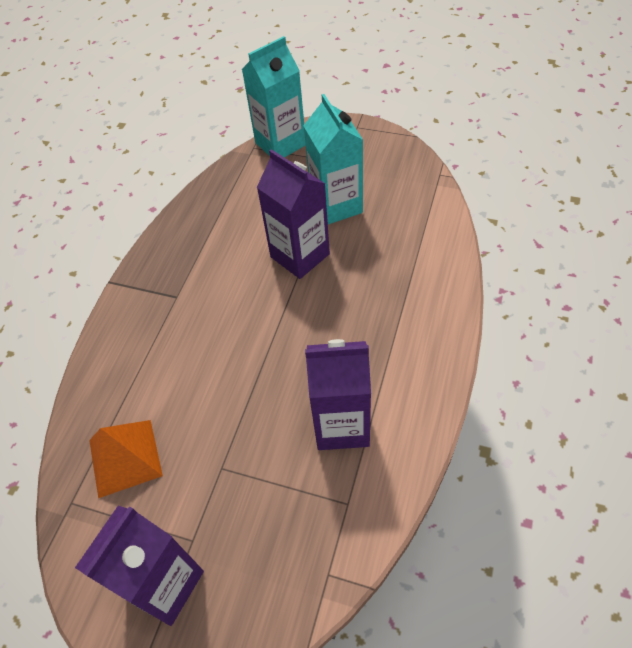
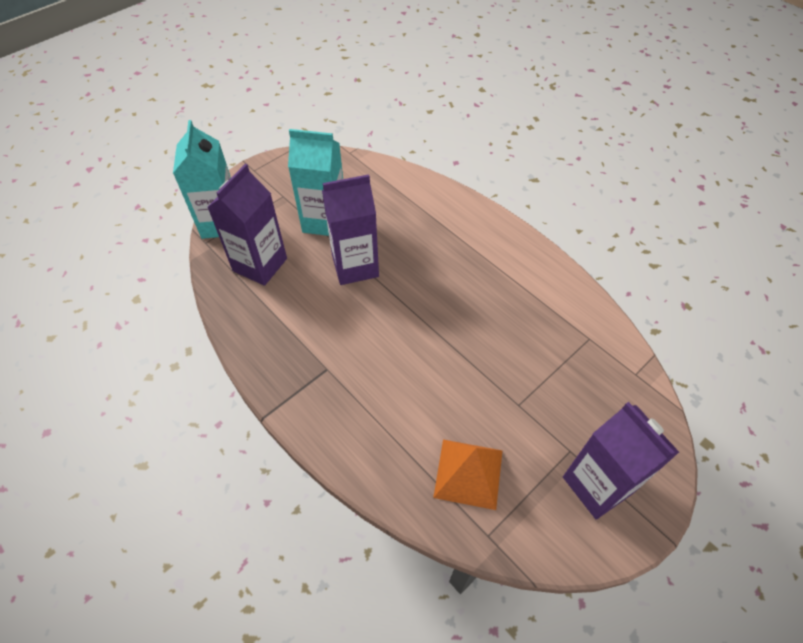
camera: 65 degrees left, 0 degrees up
purple carton [305,339,371,450] -> purple carton moved to [207,164,287,286]

